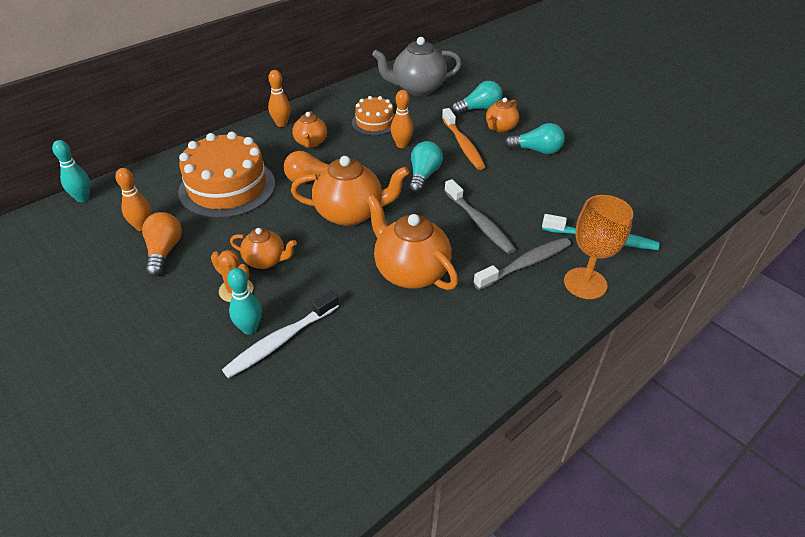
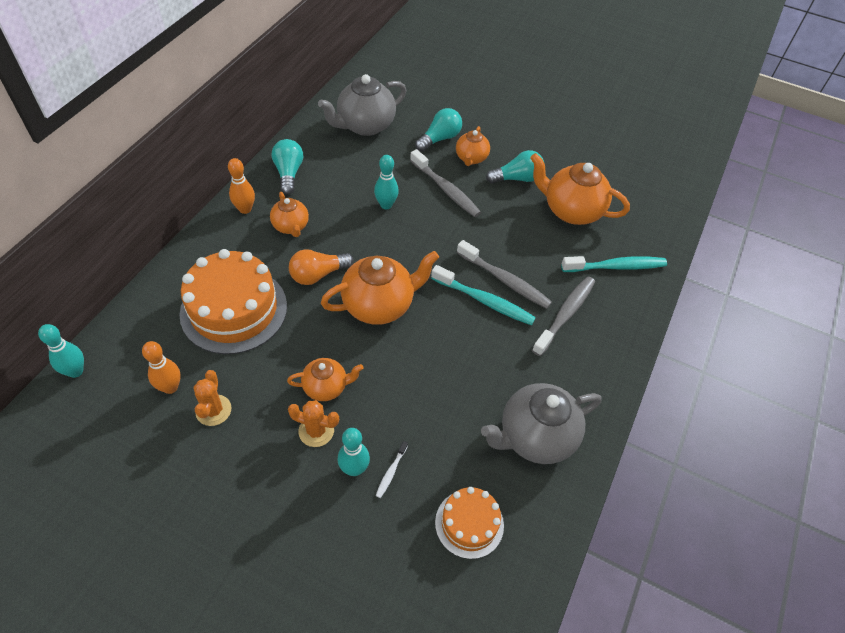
camera: 25 degrees left, 10 degrees up
orange light bulb [142,212,182,277] -> orange cactus [193,370,231,426]
white toothbrush [222,291,339,378] -> white toothbrush [376,441,408,498], size x0.46
orange cake [352,96,394,135] -> orange cake moved to [435,487,504,559]
orange teapot [366,195,458,290] -> orange teapot moved to [530,153,630,225]
orange bowling pin [391,90,413,148] -> turquoise bowling pin [374,155,399,209]
turquoise light bulb [409,141,443,194] -> turquoise light bulb moved to [272,139,303,195]
orange toothbrush [442,108,485,170] -> grey toothbrush [410,149,481,217]
orange goblet [564,195,633,299] -> none
none -> turquoise toothbrush [431,265,536,325]
none -> grey teapot [481,383,602,464]

